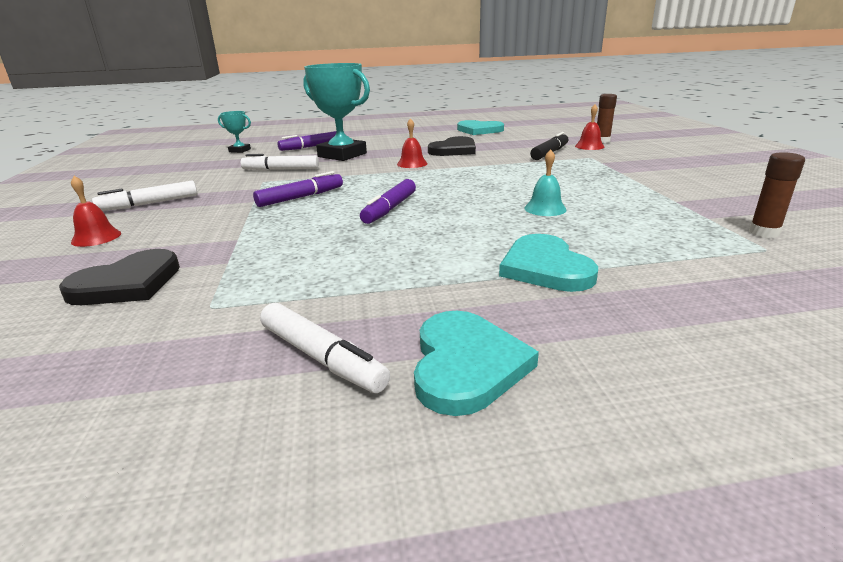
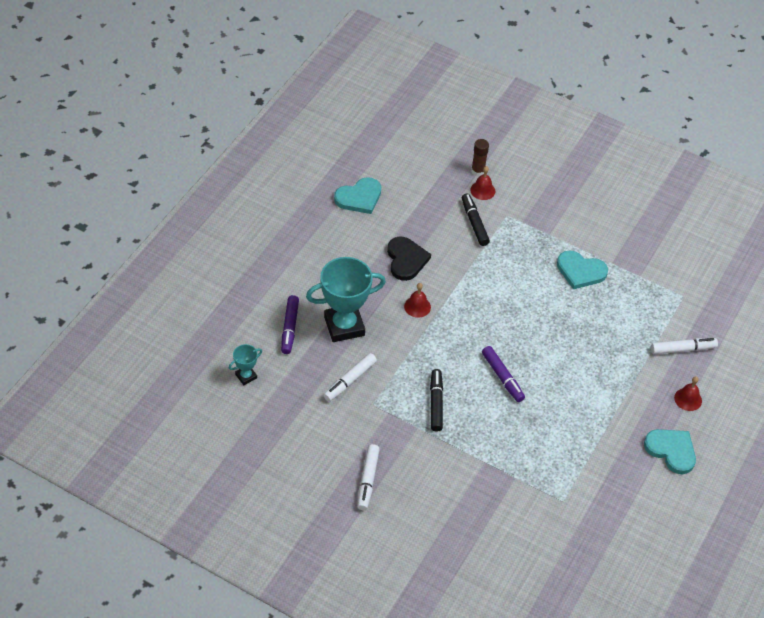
camera: 55 degrees left, 25 degrees up
black heart [59,249,180,305] -> none
red bell [71,176,121,247] -> red bell moved to [674,376,702,411]
purple marker [253,171,343,207] -> black marker [430,369,443,432]
white marker [260,303,390,393] -> white marker moved to [651,338,718,354]
turquoise heart [499,234,598,292] -> turquoise heart moved to [557,250,608,289]
turquoise bell [524,149,567,216] -> none
brown glue stick [749,152,805,238] -> none

